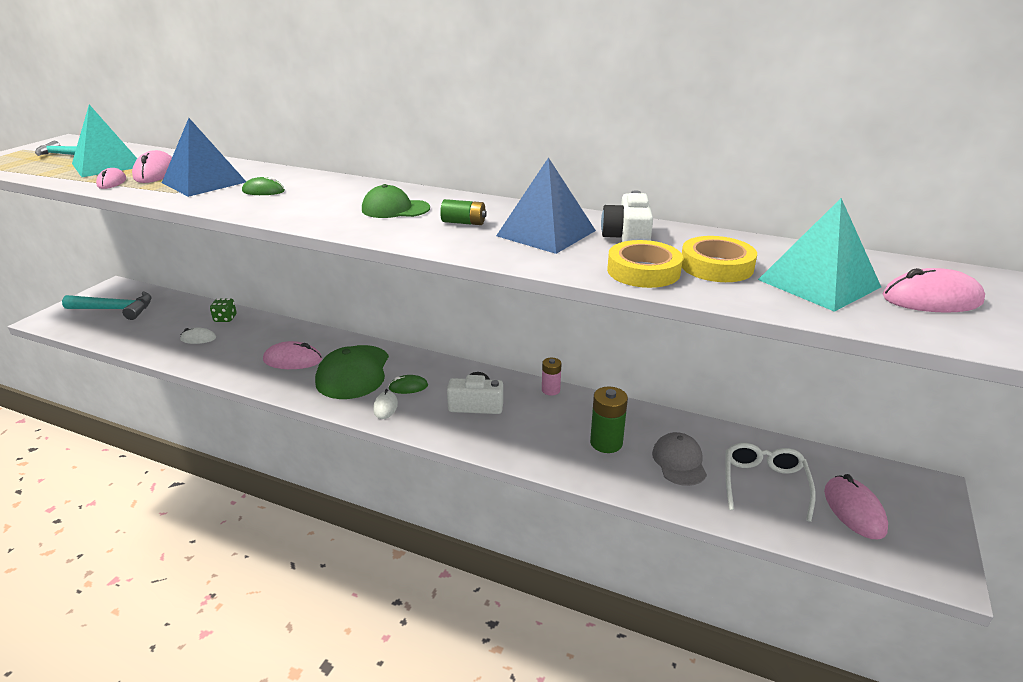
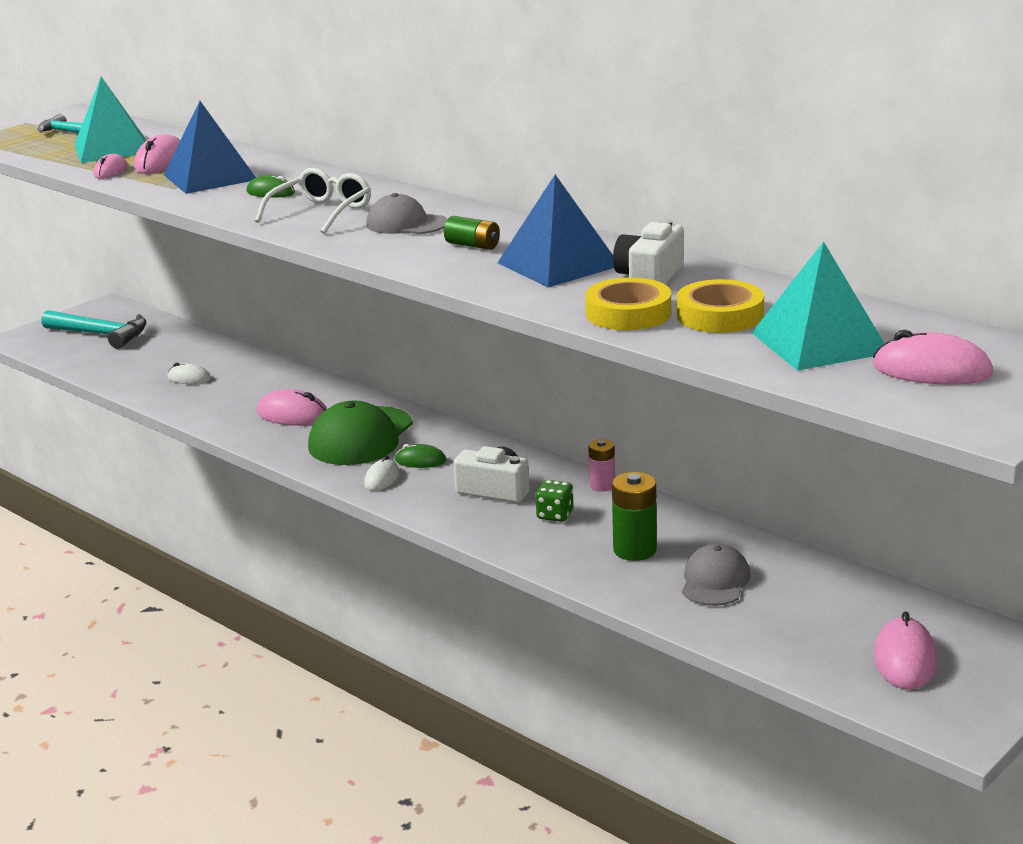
camera: 20 degrees right, 5 degrees down
green dice [210,298,237,322] -> green dice moved to [535,480,574,522]
green cap [362,184,430,218] -> grey cap [366,193,447,234]
white glasses [725,443,816,522] -> white glasses moved to [255,168,371,234]

